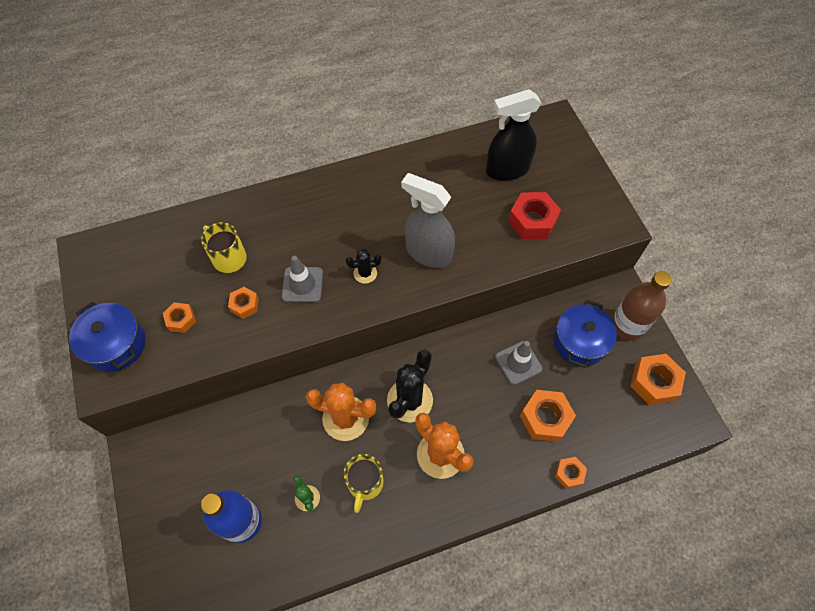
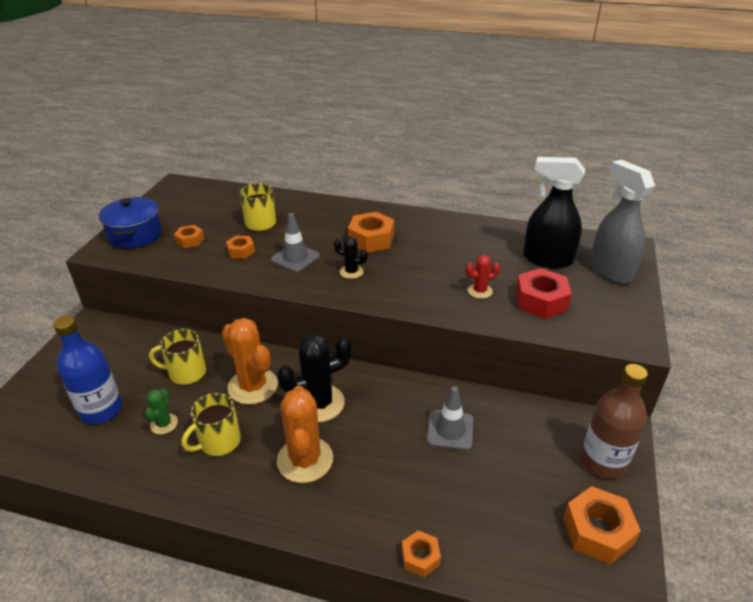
camera: 35 degrees right, 25 degrees down
grey spray bottle [401,173,455,268] -> grey spray bottle moved to [590,160,655,284]
orange nut [520,390,576,442] -> orange nut moved to [348,212,394,253]
blue pot [554,300,617,368] -> none
none -> yellow mug [149,329,206,385]
none -> red cactus [466,255,500,299]

